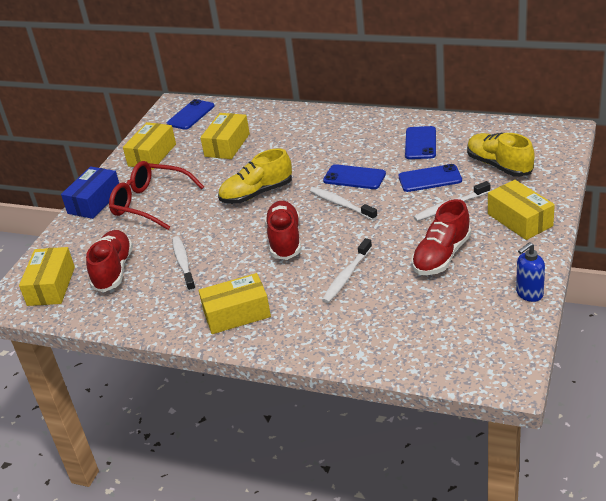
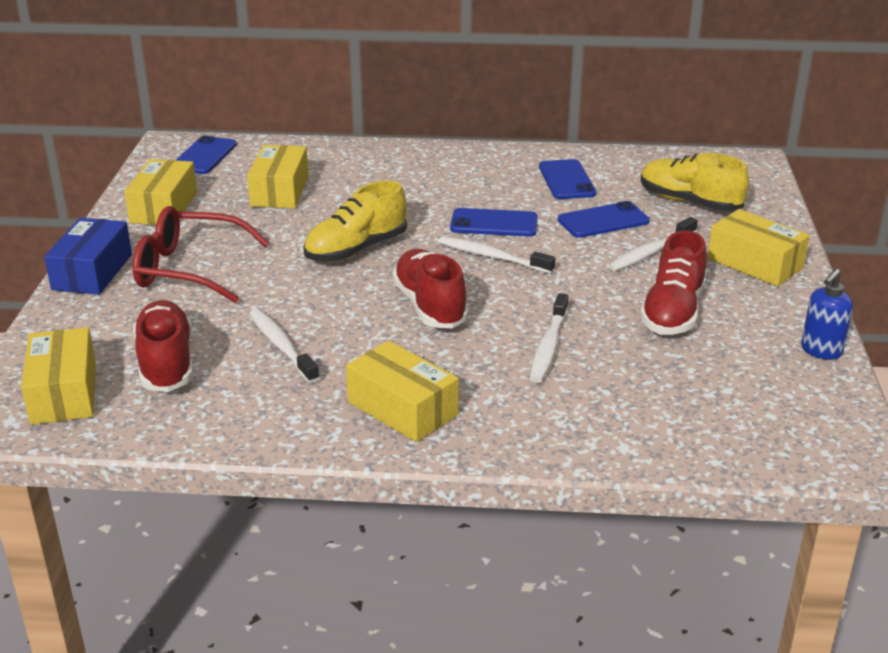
camera: 20 degrees left, 5 degrees down
yellow box [199,273,271,334] -> yellow box turned 75 degrees clockwise [346,341,459,442]

